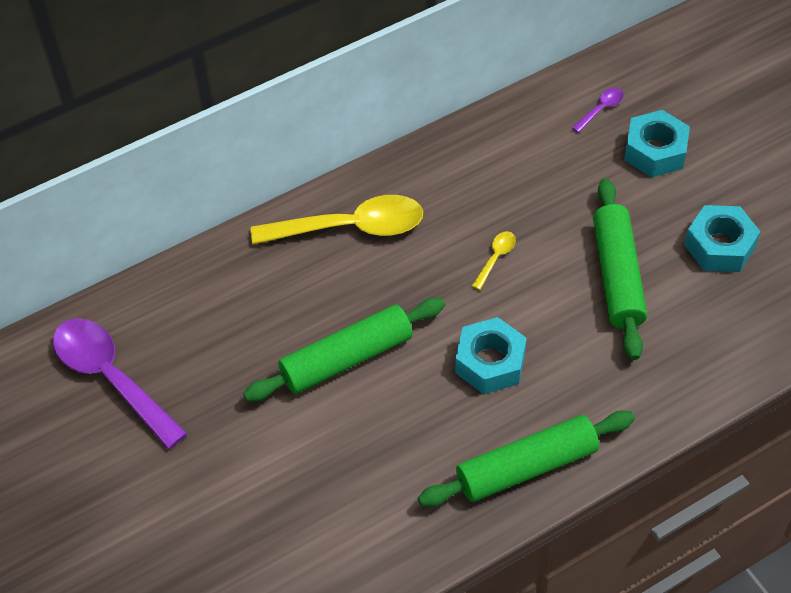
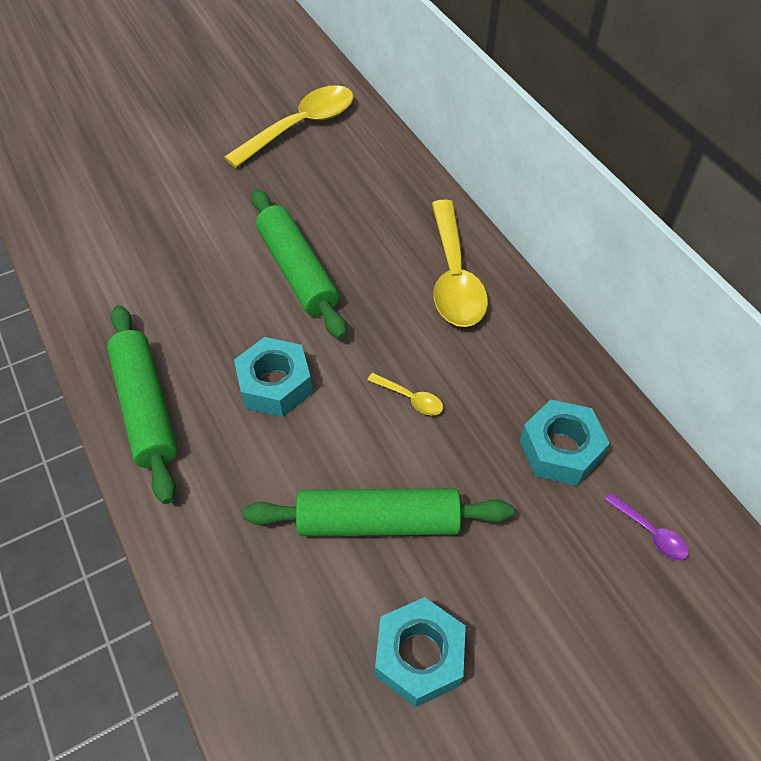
camera: 90 degrees right, 0 degrees up
purple spoon [53,318,188,449] -> yellow spoon [224,85,354,168]
turquoise nut [624,110,690,178] -> turquoise nut moved to [520,399,610,486]

